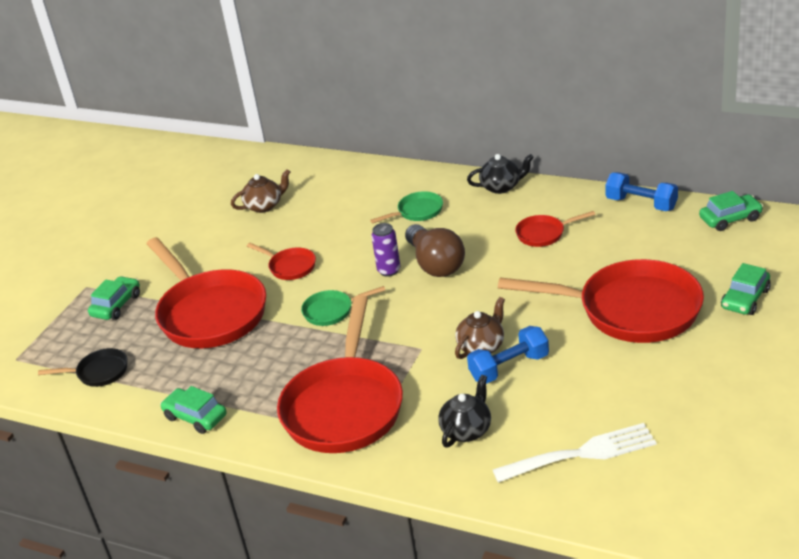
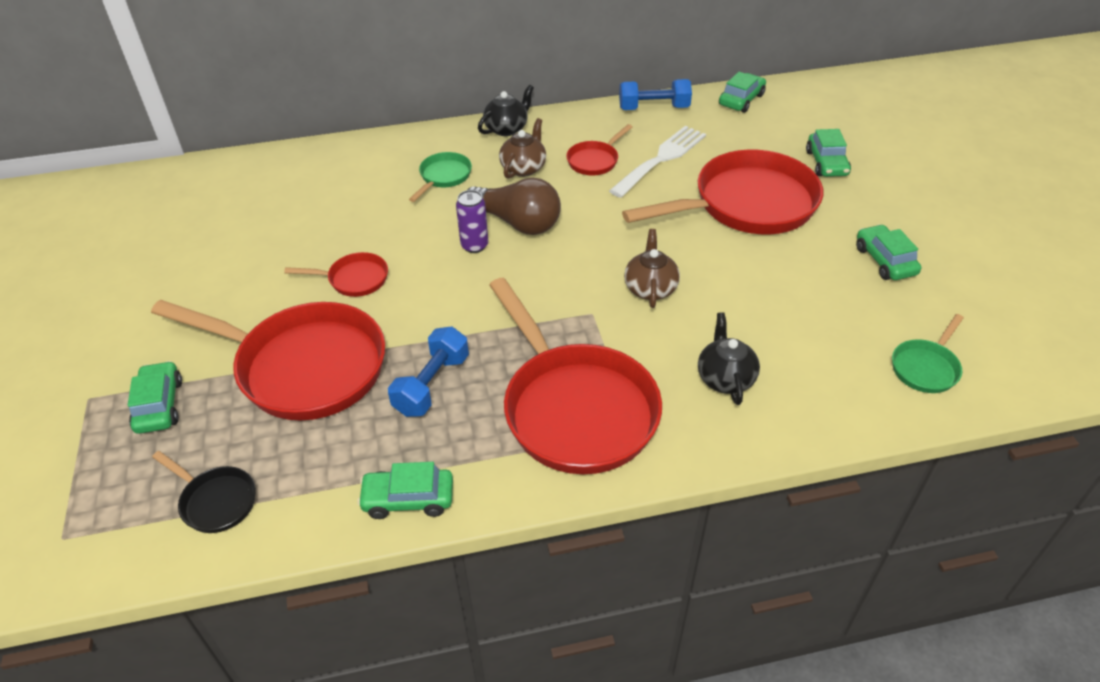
camera: 40 degrees left, 10 degrees up
black pan [38,348,128,387] -> black pan turned 75 degrees clockwise [152,451,256,533]
brown teapot [231,169,290,213] -> brown teapot moved to [499,118,546,179]
green pan [301,286,385,326] -> green pan moved to [892,314,964,393]
blue dumbbell [467,326,549,384] -> blue dumbbell moved to [388,326,469,417]
white fork [493,423,656,483] -> white fork moved to [609,126,706,198]
none -> green car [856,224,921,280]

